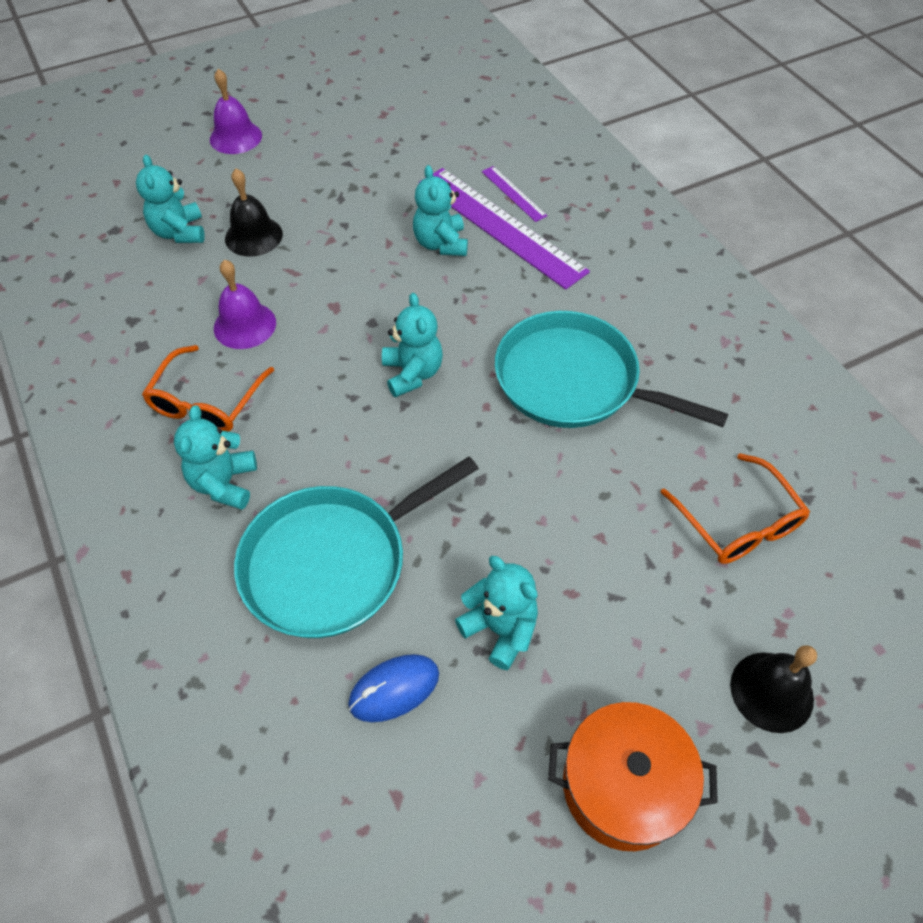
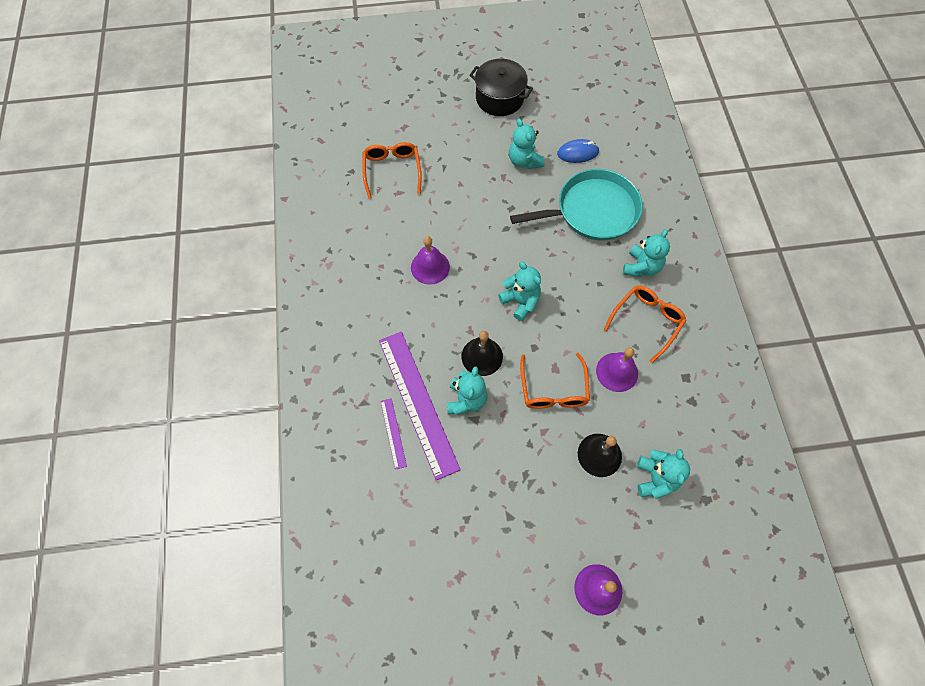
camera: 160 degrees left, 10 degrees up
turquoise teddy bear [382,293,443,398] -> turquoise teddy bear turned 135 degrees clockwise [498,261,541,321]
turquoise pan [495,311,728,428] -> purple bell [411,236,450,285]
orange pot [548,702,718,851] -> black pot [469,59,533,116]
black bell [730,645,817,733] -> black bell moved to [462,331,503,376]
none -> orange glasses [520,352,590,409]

